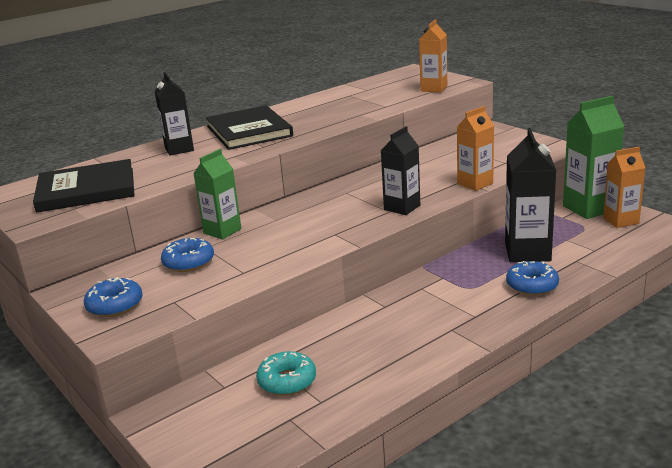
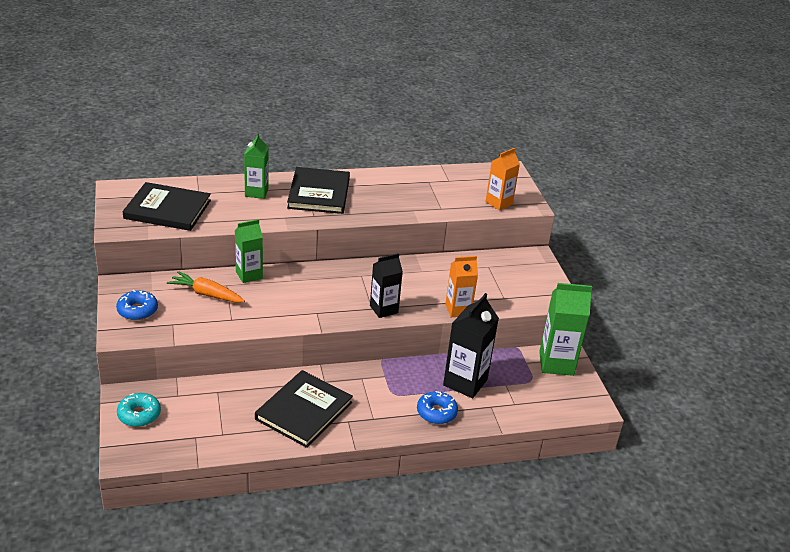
camera: 20 degrees right, 10 degrees up
black carton [155,72,194,156] -> green carton [244,134,269,199]
blue donut [161,238,214,272] -> orange carrot [167,271,245,303]
turquoise donut [256,351,316,396] -> turquoise donut moved to [117,393,161,427]
orange carton [603,147,646,228] -> none
none -> black book [255,370,353,448]

